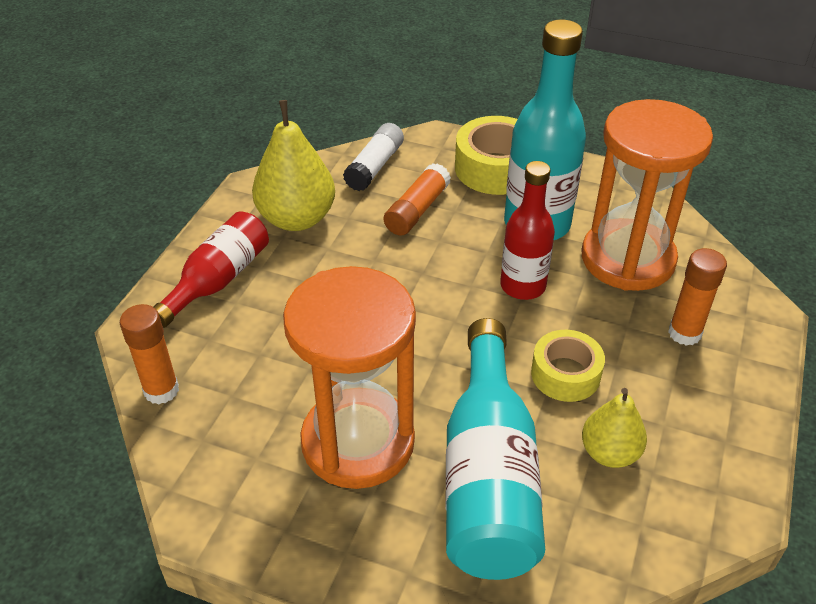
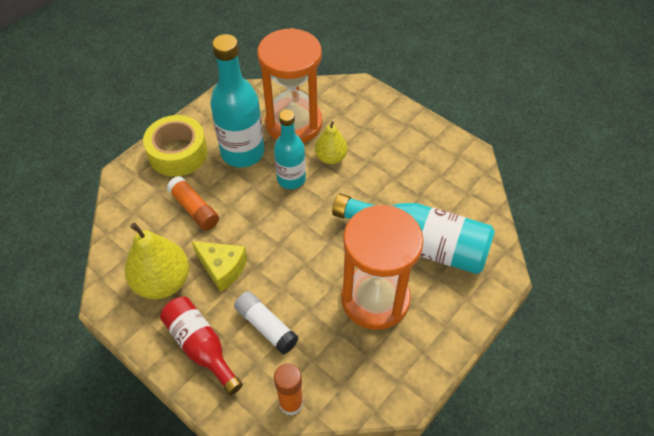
camera: 70 degrees left, 10 degrees up
white glue stick [343,123,404,191] -> white glue stick moved to [234,291,299,354]
red bottle [500,161,555,300] -> turquoise bottle [274,110,306,189]
yellow tape [531,330,605,402] -> none
yellow pear [582,388,647,468] -> yellow pear moved to [315,121,348,164]
orange glue stick [668,248,727,346] -> none
none -> yellow cheese [192,241,247,292]

